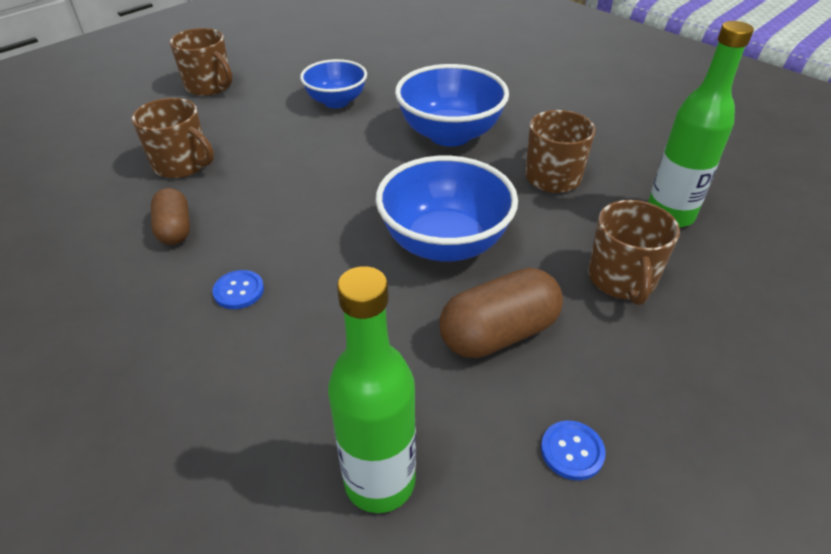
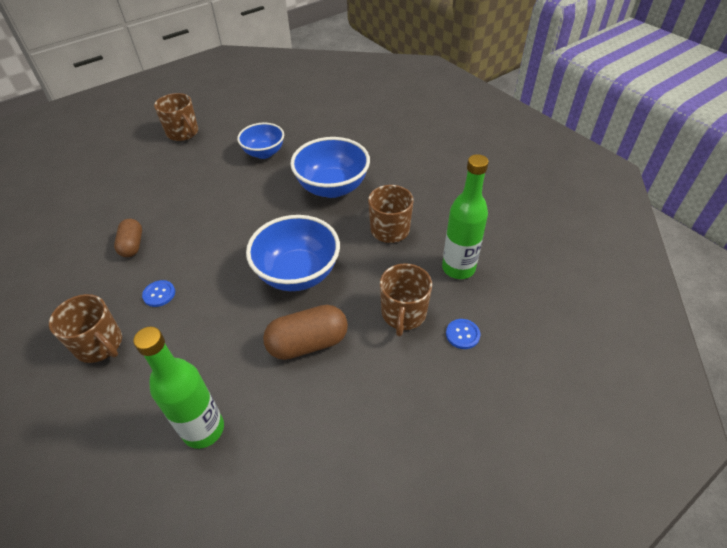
camera: 10 degrees right, 5 degrees up
brown mug [132,98,214,178] -> brown mug moved to [49,294,122,363]
blue button [541,421,606,480] -> blue button moved to [446,319,480,349]

